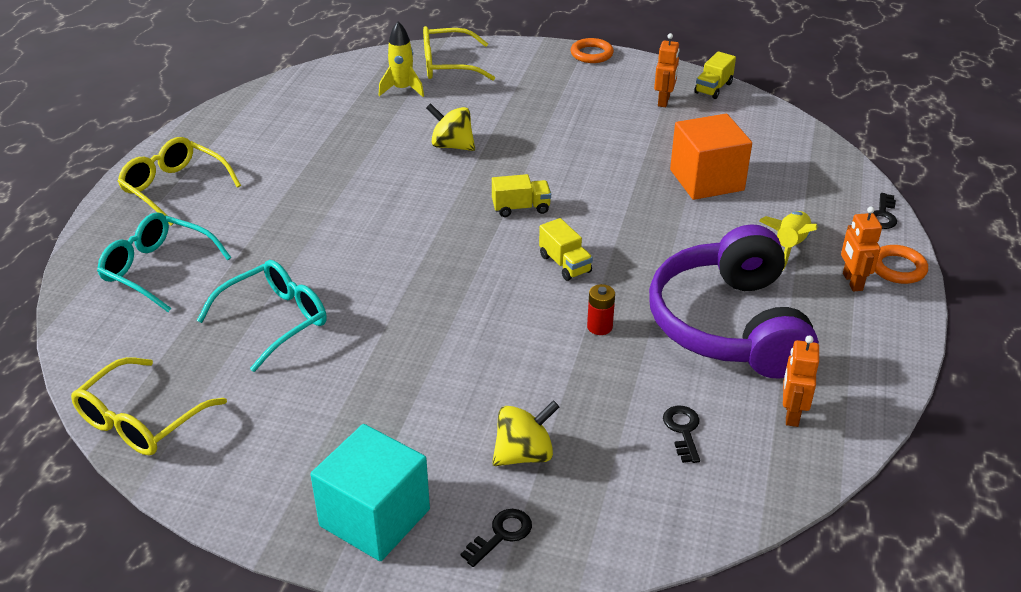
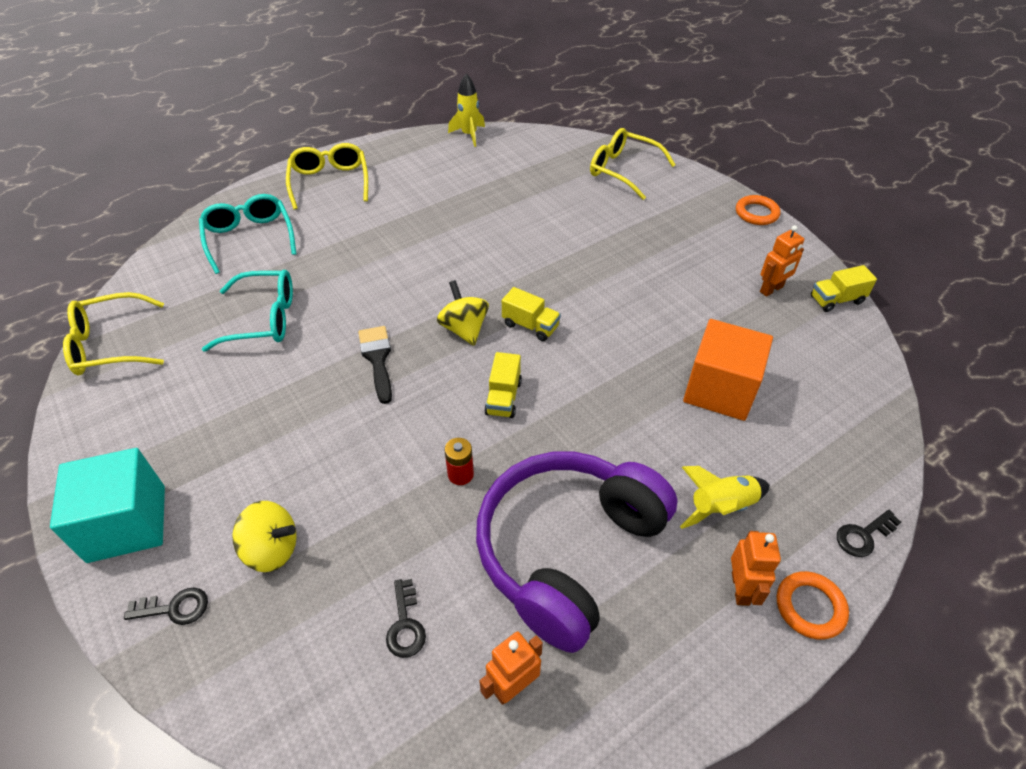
camera: 40 degrees right, 10 degrees up
yellow rocket [379,22,424,97] -> yellow rocket moved to [448,74,485,147]
yellow spinning top [426,103,475,151] -> yellow spinning top moved to [437,280,489,346]
black key [663,406,700,463] -> black key turned 135 degrees clockwise [386,579,426,658]
orange robot [841,207,882,291] -> orange robot turned 150 degrees clockwise [731,531,781,606]
none -> black brush [358,326,392,404]

